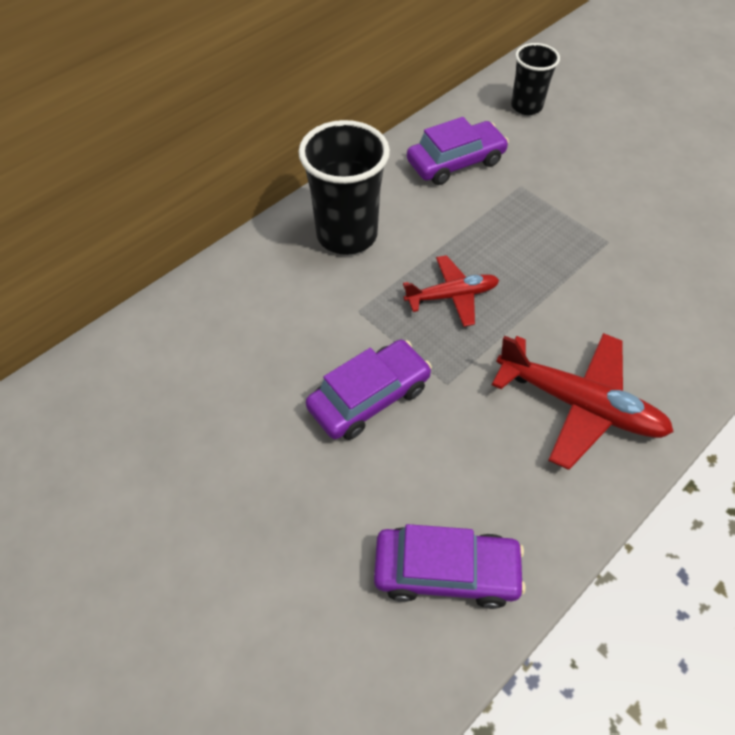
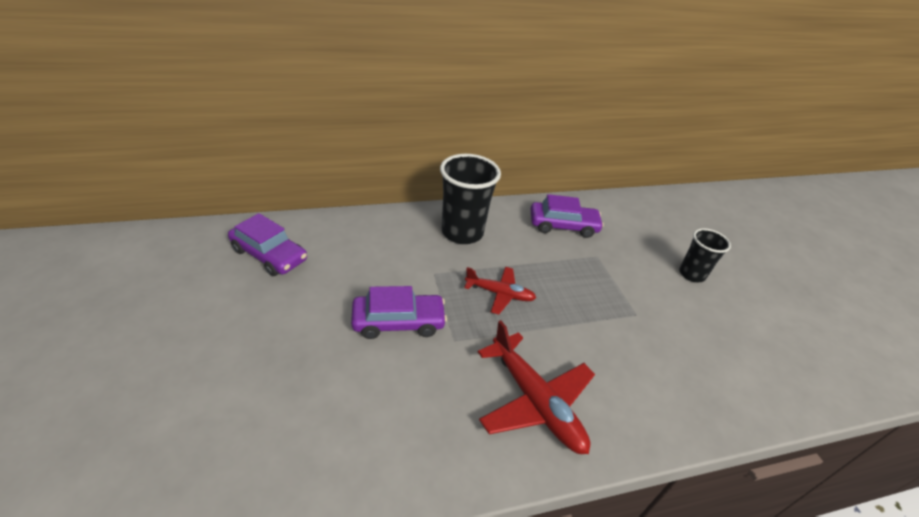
camera: 25 degrees right, 15 degrees down
purple car [374,524,526,609] -> purple car moved to [228,213,307,276]
black cup [511,43,560,115] -> black cup moved to [679,228,731,282]

